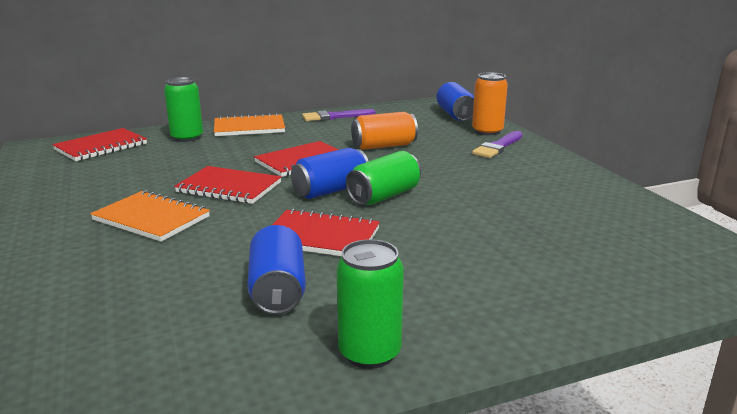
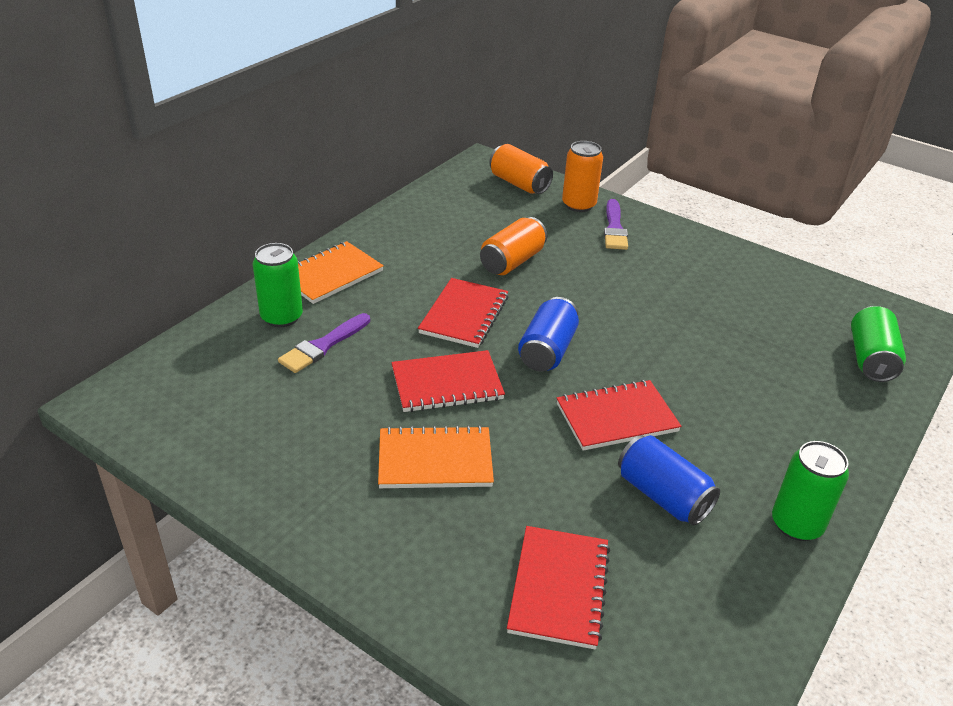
camera: 35 degrees left, 15 degrees up
red notebook [52,128,147,161] -> red notebook moved to [507,526,611,650]
purple brush [302,109,376,121] -> purple brush moved to [278,313,370,373]
green can [346,151,421,205] -> green can moved to [851,306,906,382]
blue can [437,82,474,121] -> orange can [489,144,553,194]

